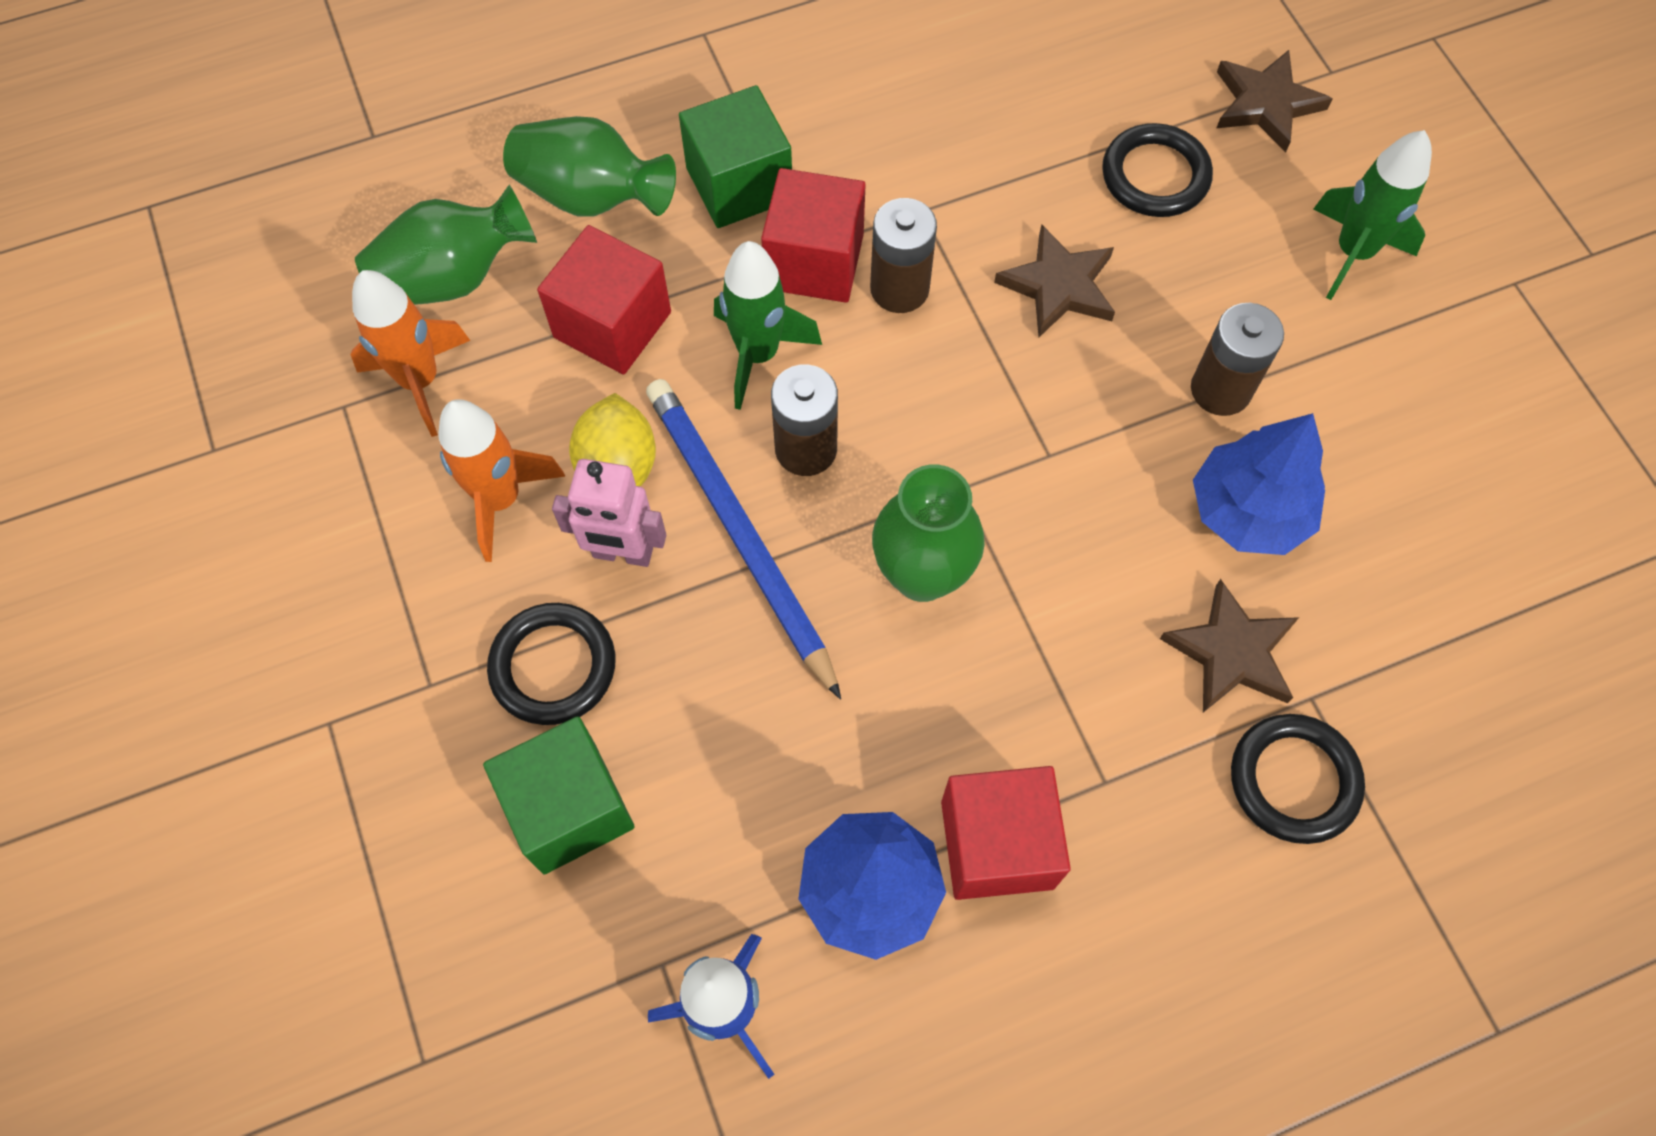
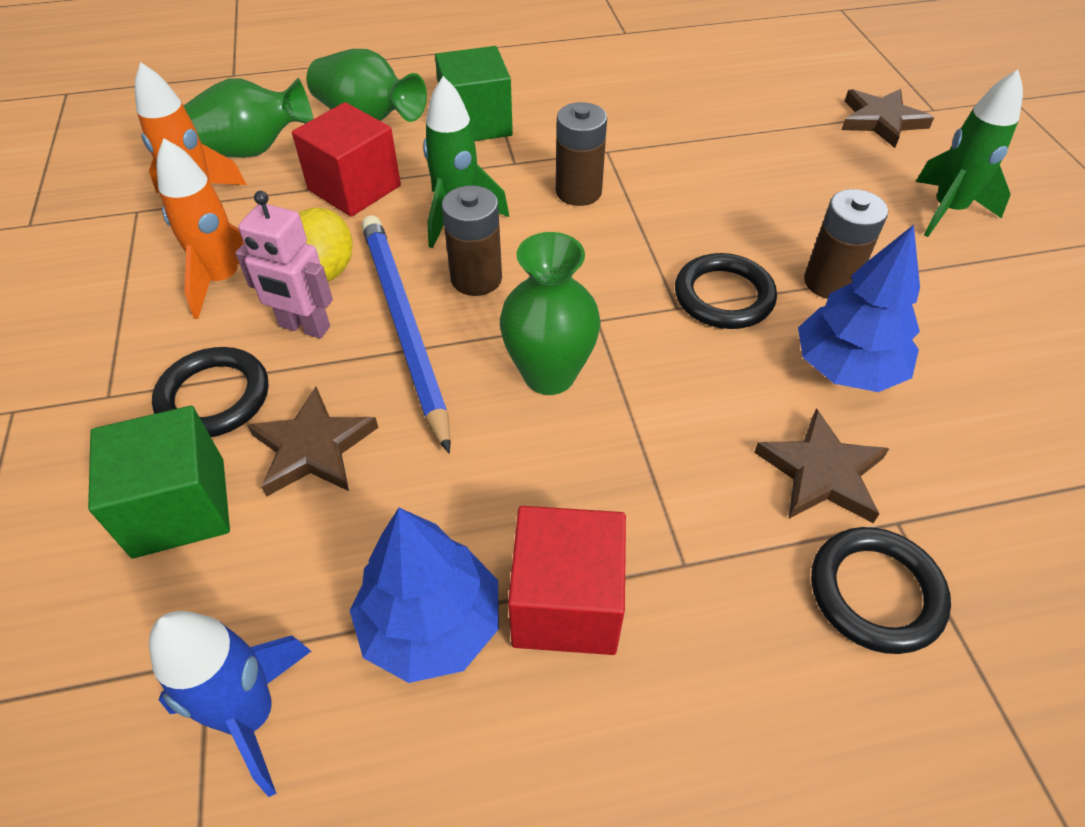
camera: 10 degrees right, 15 degrees down
red cube [761,168,866,303] -> none
brown star [994,224,1115,337] -> brown star moved to [247,387,378,497]
black ring [1102,123,1213,217] -> black ring moved to [675,253,777,329]

